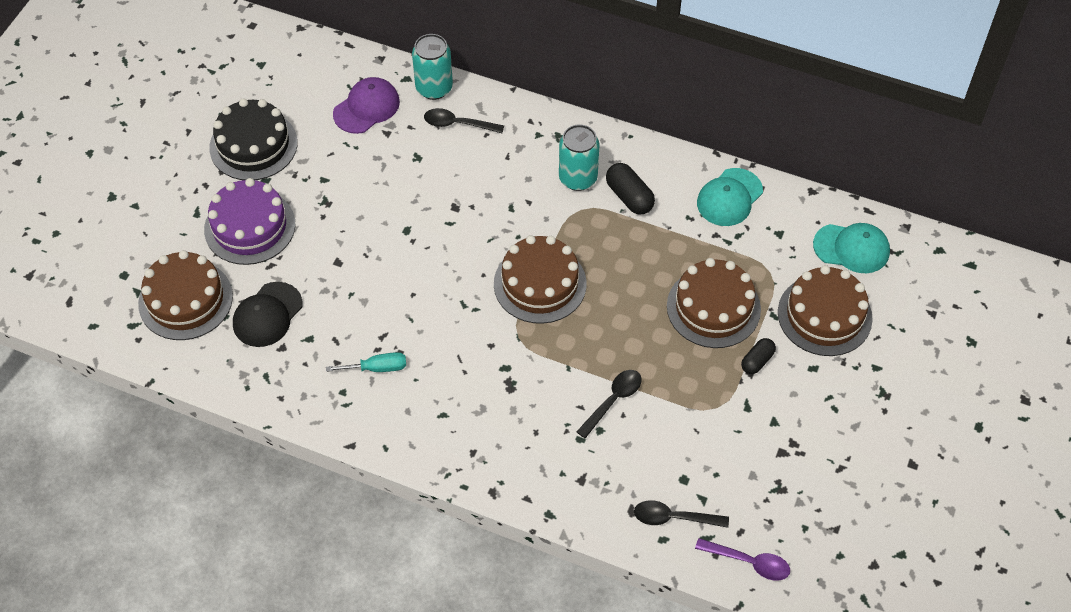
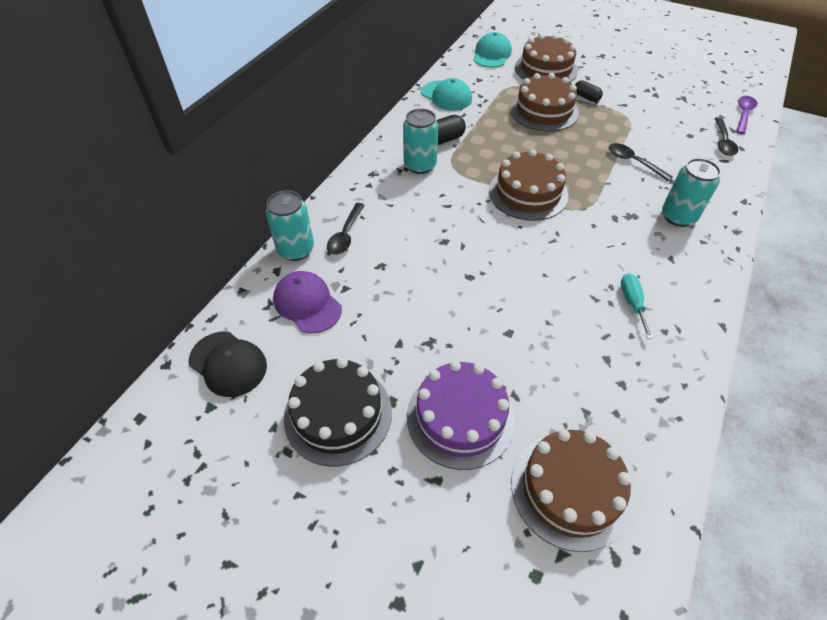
camera: 85 degrees left, 5 degrees down
black cap [233,282,303,347] -> black cap moved to [189,332,267,397]
none -> turquoise can [662,158,721,227]

